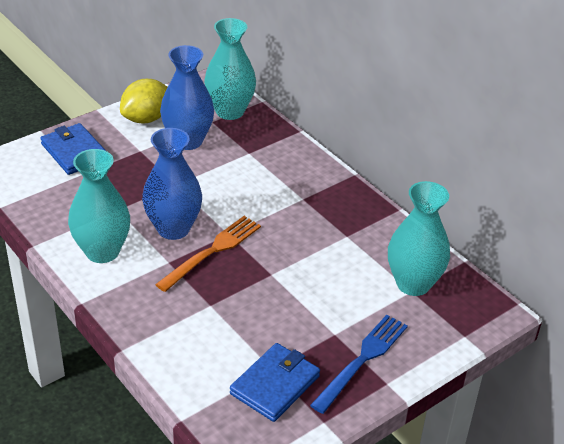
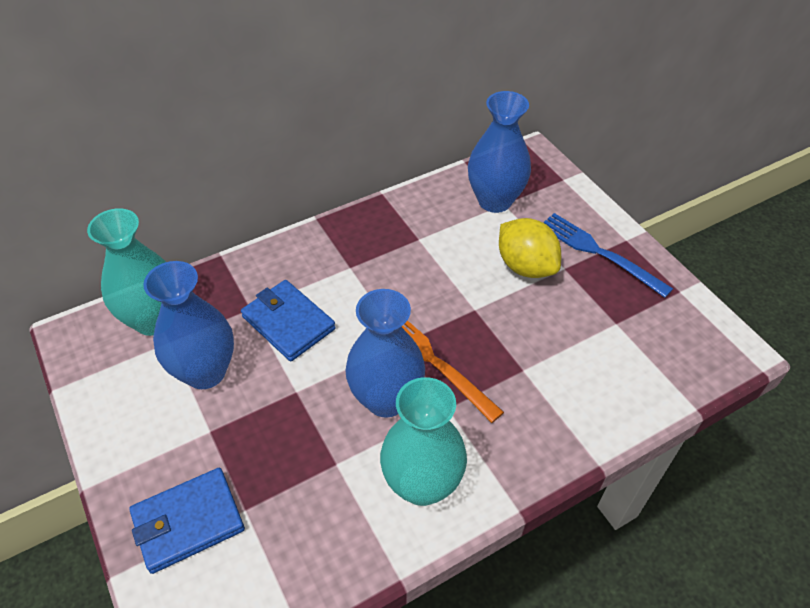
camera: 80 degrees left, 10 degrees up
yellow lemon [120,79,168,124] -> yellow lemon moved to [499,218,561,278]
blue wallet [230,343,320,422] -> blue wallet moved to [241,280,336,362]
turquoise vase [388,181,450,296] -> blue vase [468,91,531,213]

